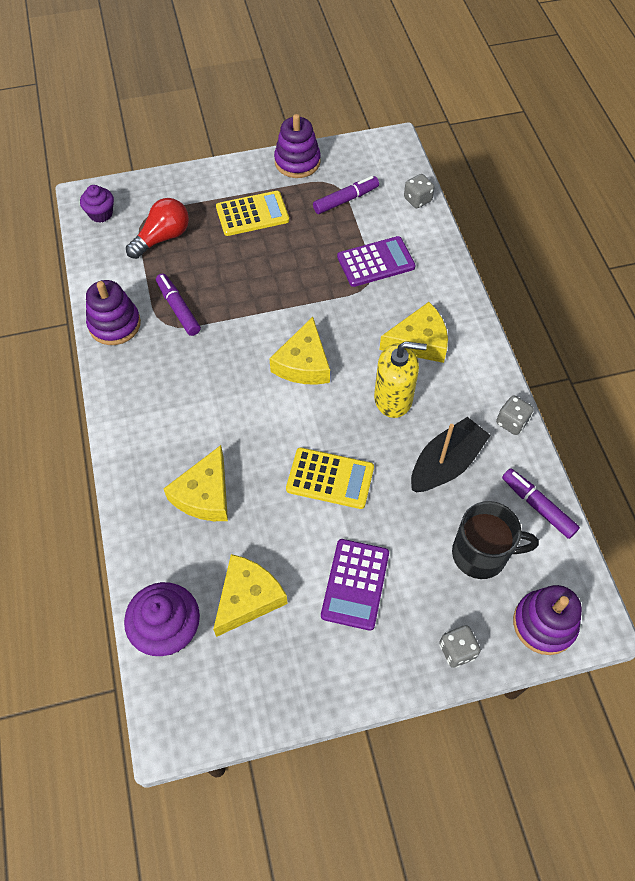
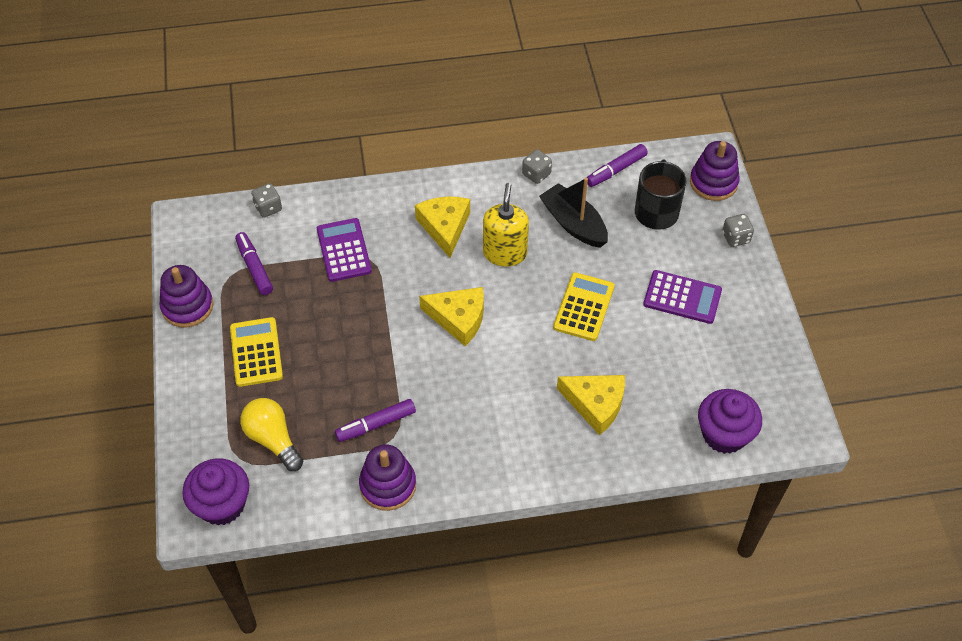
camera: 85 degrees left, 5 degrees down
purple cupcake [80,185,114,223] -> purple cupcake [182,458,249,525], size x1.65
red light bulb [126,198,189,259] -> yellow light bulb [240,398,303,471]
yellow cheese [213,554,288,637] -> none

